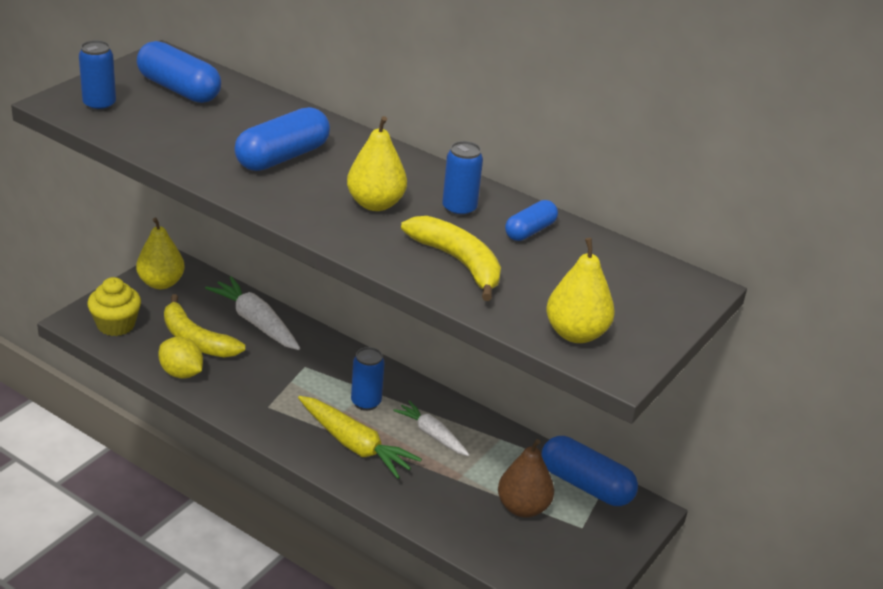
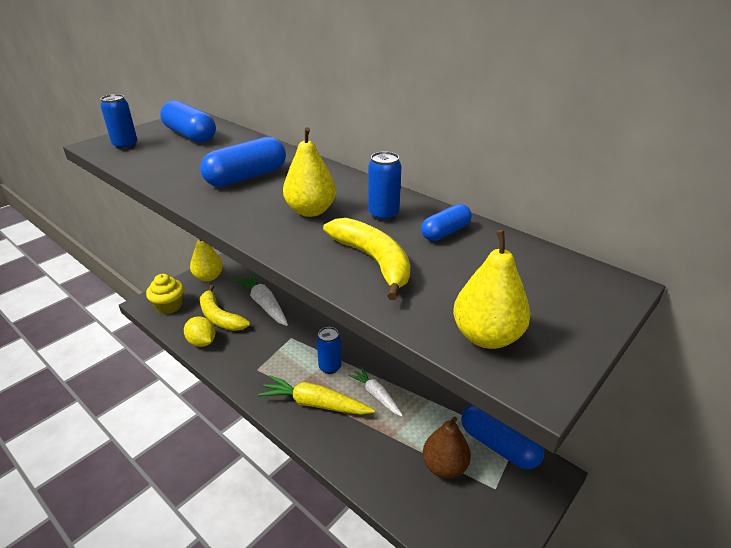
camera: 10 degrees right, 0 degrees up
yellow carrot [298,396,422,479] -> yellow carrot turned 150 degrees clockwise [258,375,375,415]

